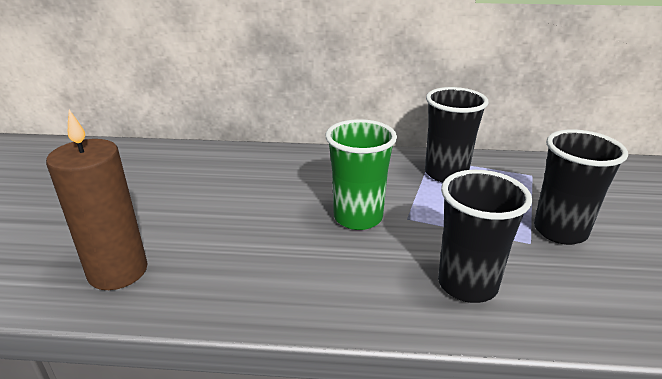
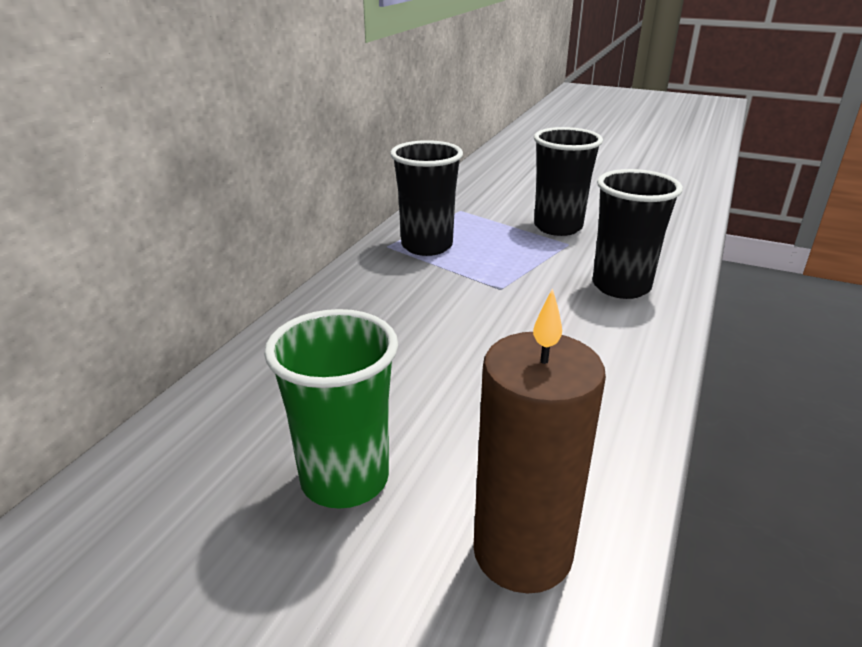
camera: 70 degrees left, 0 degrees up
green cup [326,119,397,230] -> green cup moved to [264,309,398,509]

